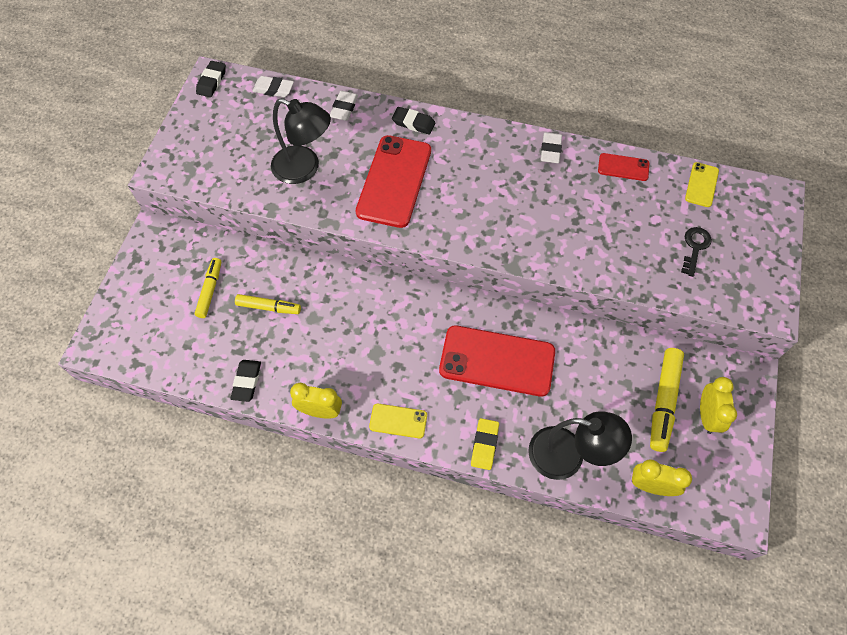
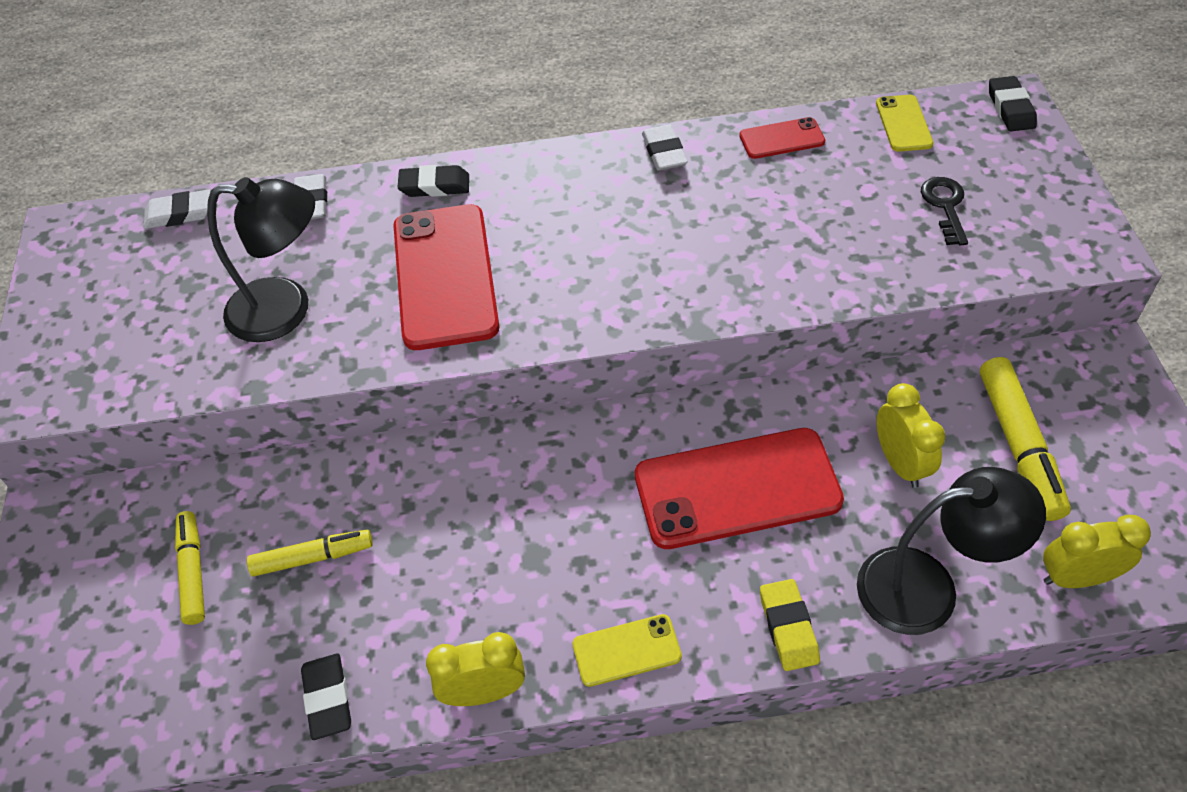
camera: 20 degrees left, 10 degrees down
black eraser [196,61,226,97] -> black eraser moved to [989,76,1037,131]
yellow clock [700,377,737,434] -> yellow clock moved to [877,383,945,488]

